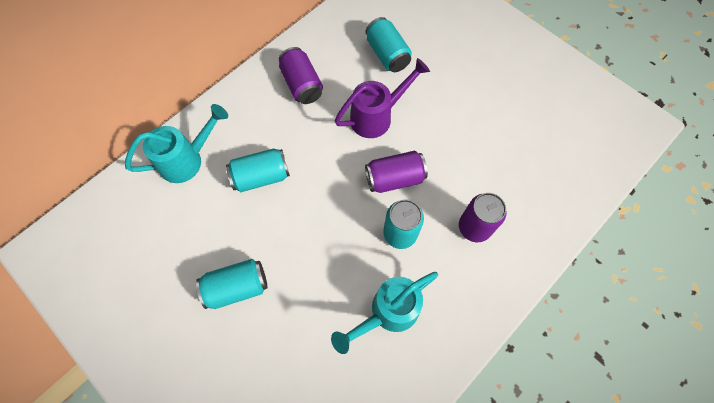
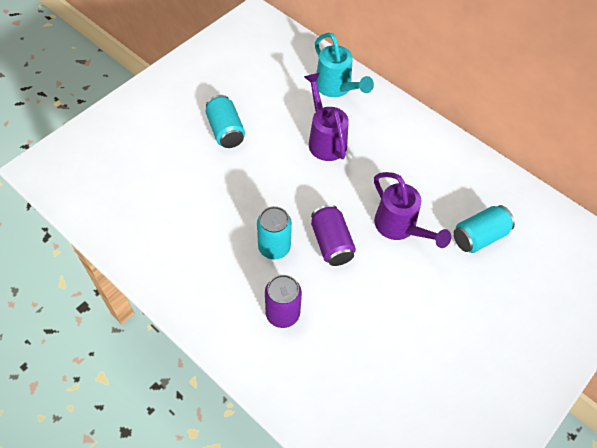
camera: 85 degrees right, 10 degrees down
turquoise can [226,149,290,192] -> purple watering can [304,73,349,161]
purple can [279,47,323,104] -> none
turquoise watering can [331,272,438,354] -> none

